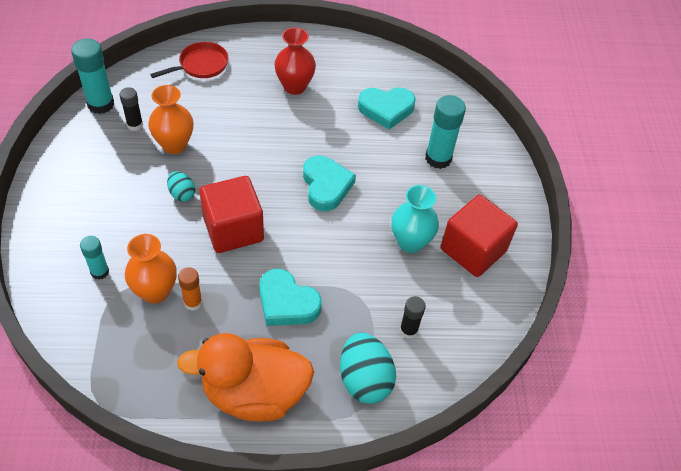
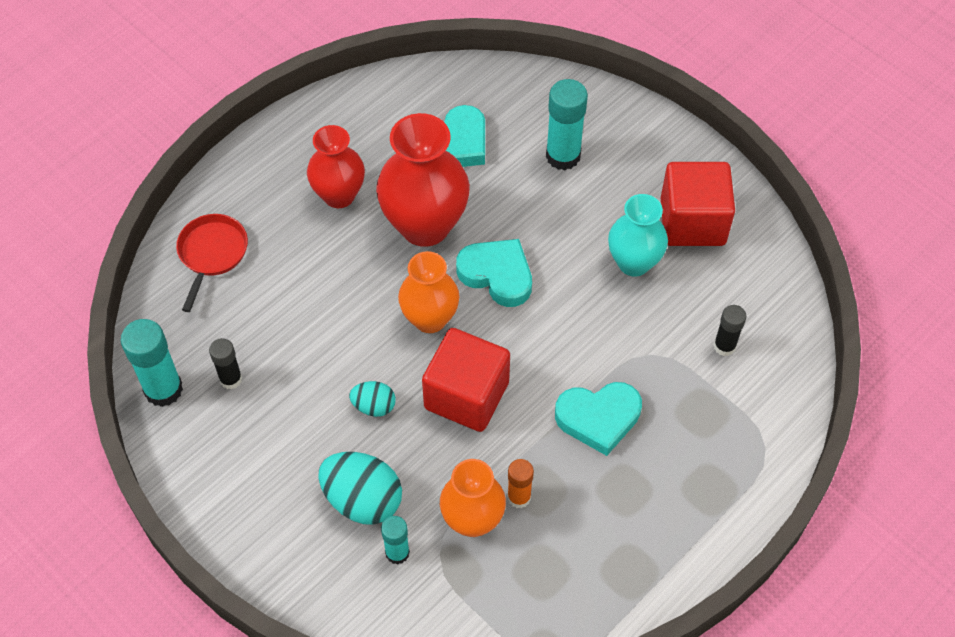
camera: 40 degrees left, 5 degrees up
orange vase [148,85,194,154] -> orange vase moved to [398,251,459,333]
orange duck [177,333,314,422] -> none
turquoise egg [340,332,396,404] -> turquoise egg moved to [319,452,402,525]
none -> red vase [376,113,470,247]

